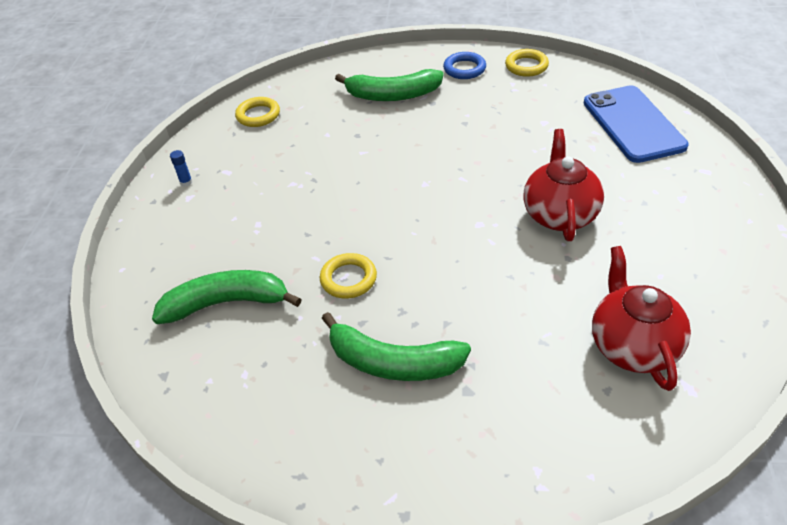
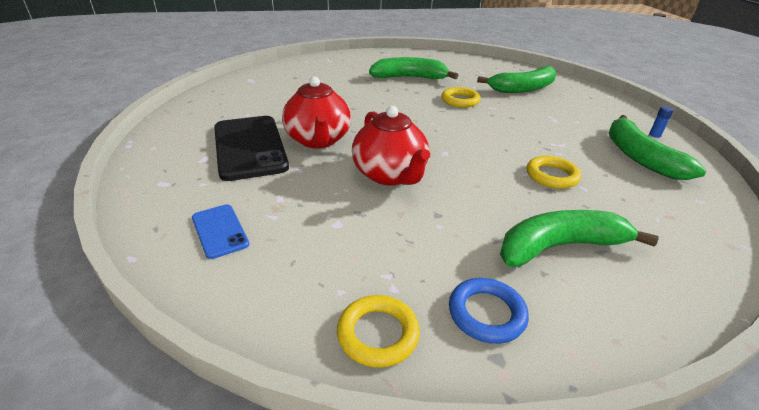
camera: 160 degrees right, 10 degrees down
yellow ring [235,97,280,127] -> yellow ring moved to [527,156,581,189]
blue phone [584,85,689,163] -> blue phone [192,204,250,259], size x0.49
red teapot [592,246,691,391] -> red teapot moved to [352,106,430,186]
none -> black phone [214,116,289,181]
none -> green banana [608,115,706,180]

